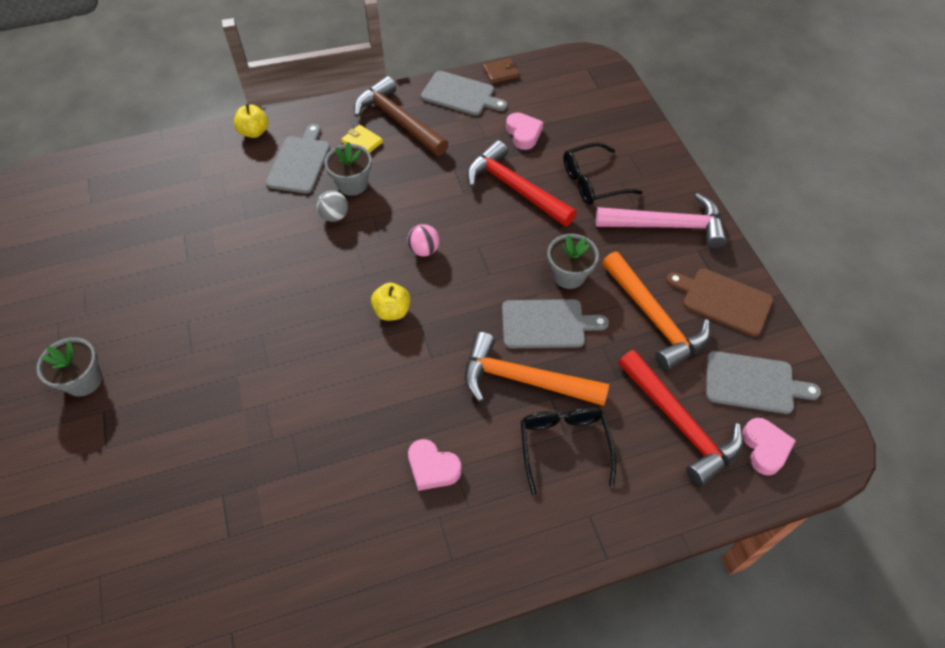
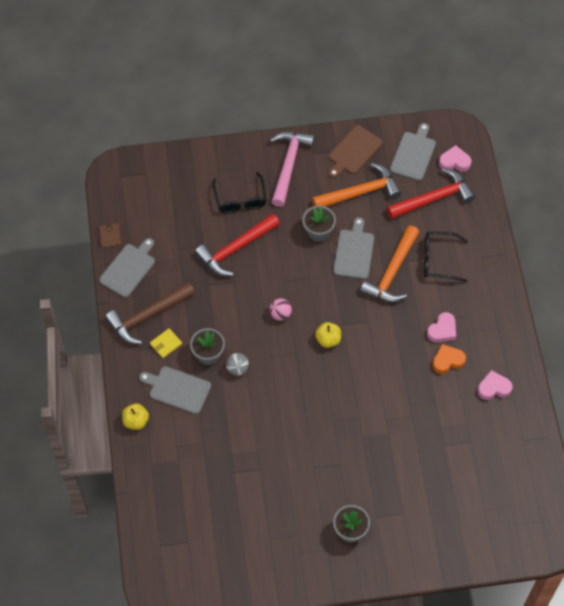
camera: 80 degrees left, 5 degrees up
pink heart [506,113,543,150] -> pink heart moved to [478,370,513,400]
none -> orange heart [432,344,466,374]

